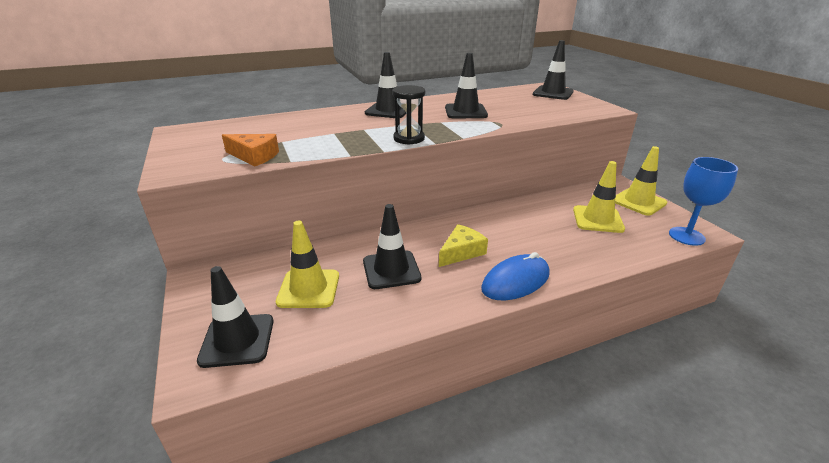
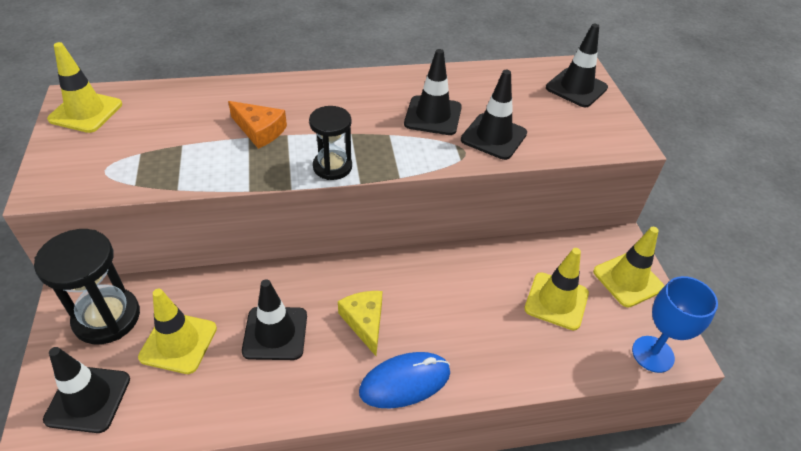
camera: 10 degrees right, 15 degrees up
orange cheese [222,134,279,166] -> orange cheese moved to [228,101,287,149]
black traffic cone [365,52,406,118] -> black traffic cone moved to [461,70,527,160]
yellow cheese [439,224,488,267] -> yellow cheese turned 75 degrees counterclockwise [338,291,382,356]
none -> black hourglass [34,229,140,344]
none -> yellow traffic cone [47,42,122,133]

